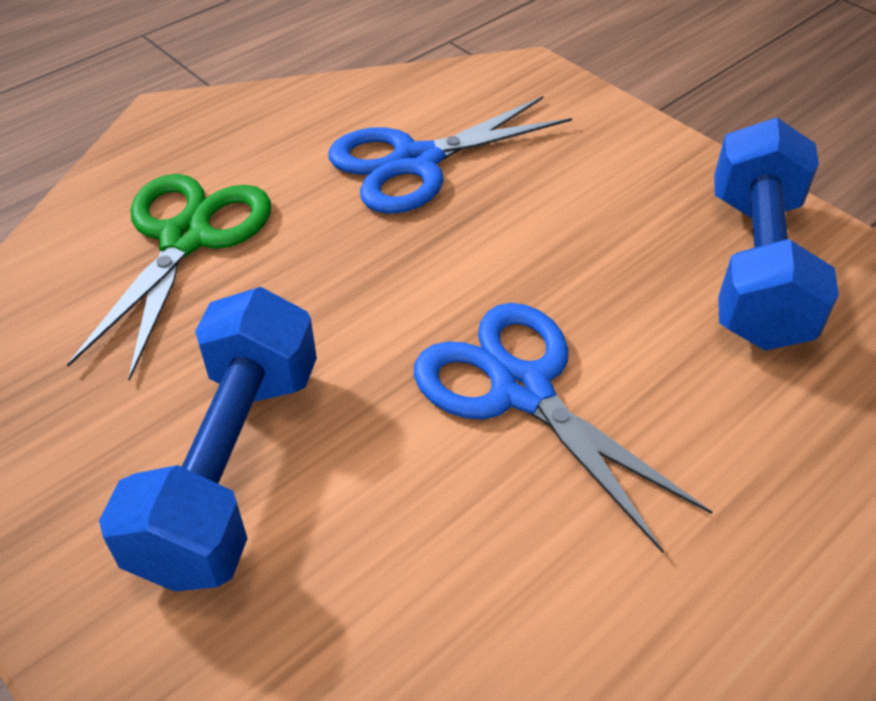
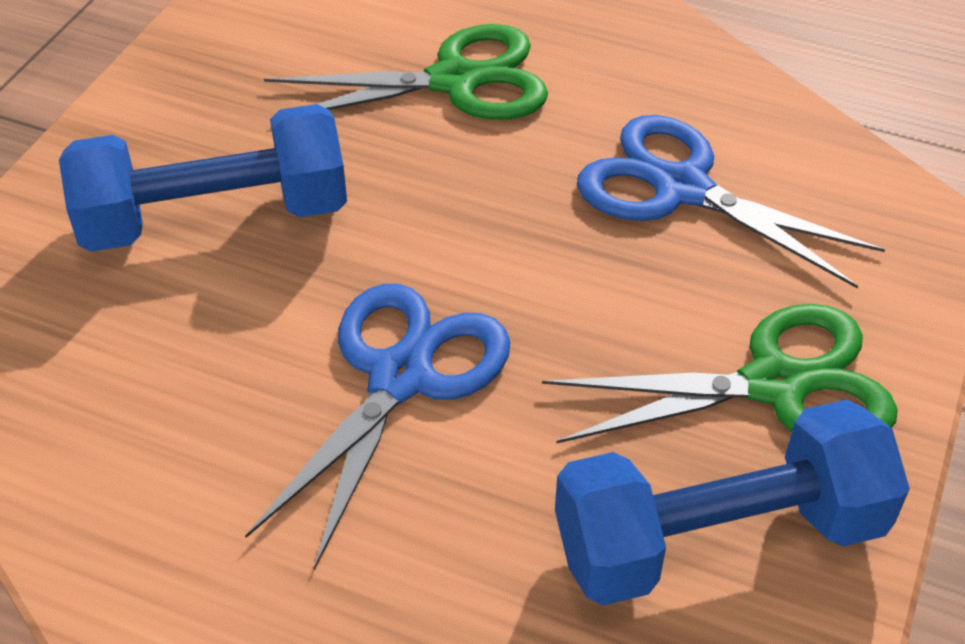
camera: 65 degrees right, 0 degrees up
none -> green scissors [542,304,898,443]

